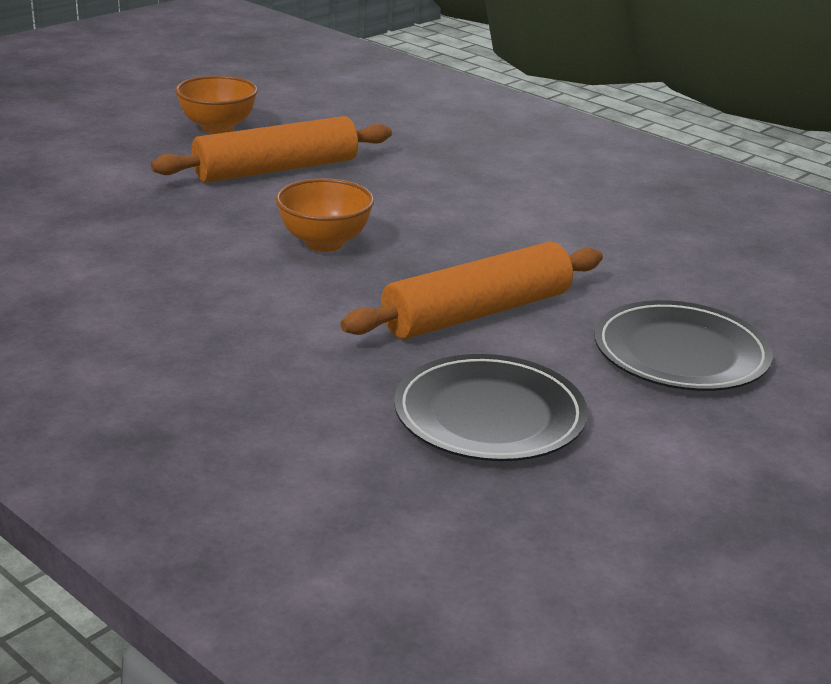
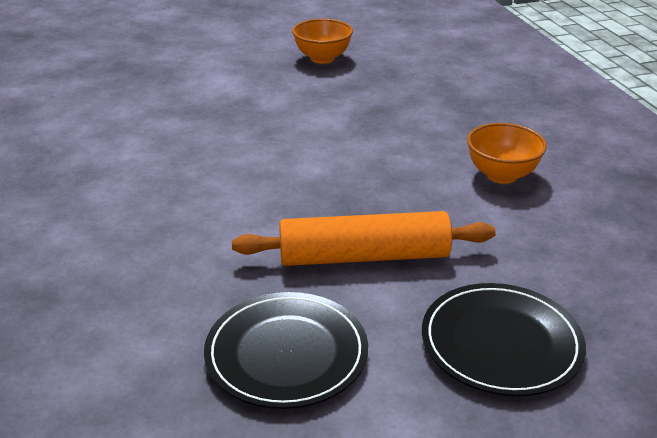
camera: 30 degrees right, 5 degrees up
orange rolling pin [151,116,392,183] -> none
orange bowl [275,178,374,252] -> orange bowl moved to [467,123,547,184]

